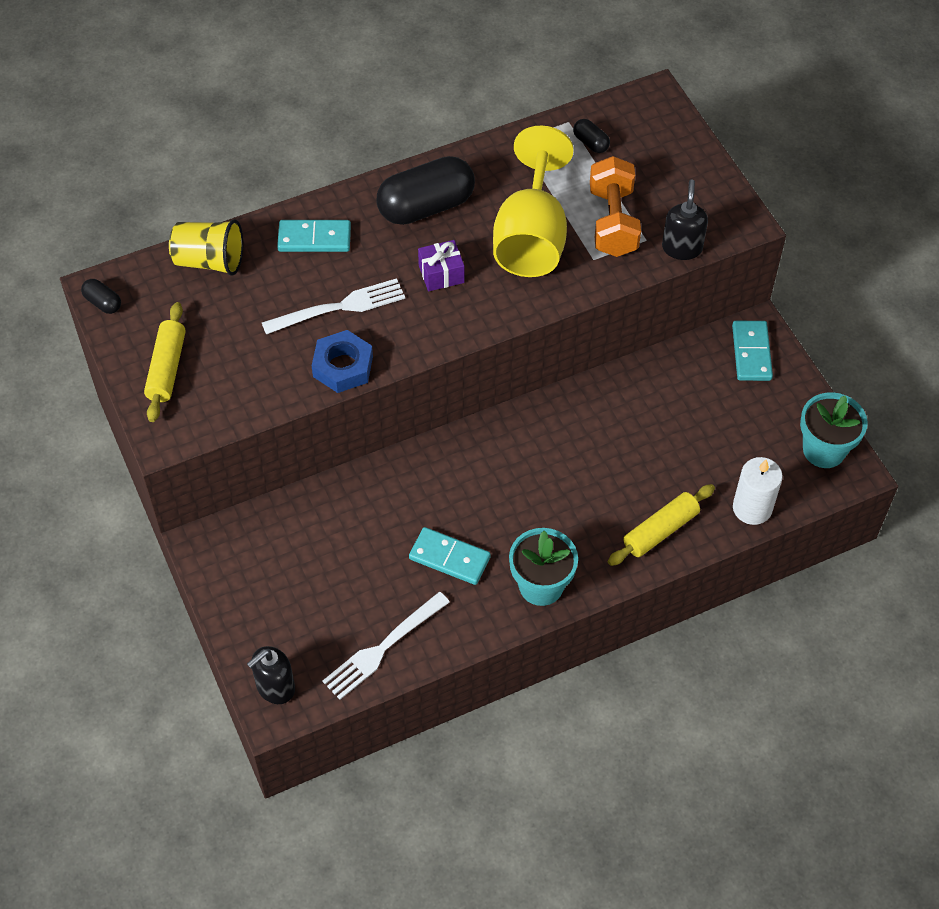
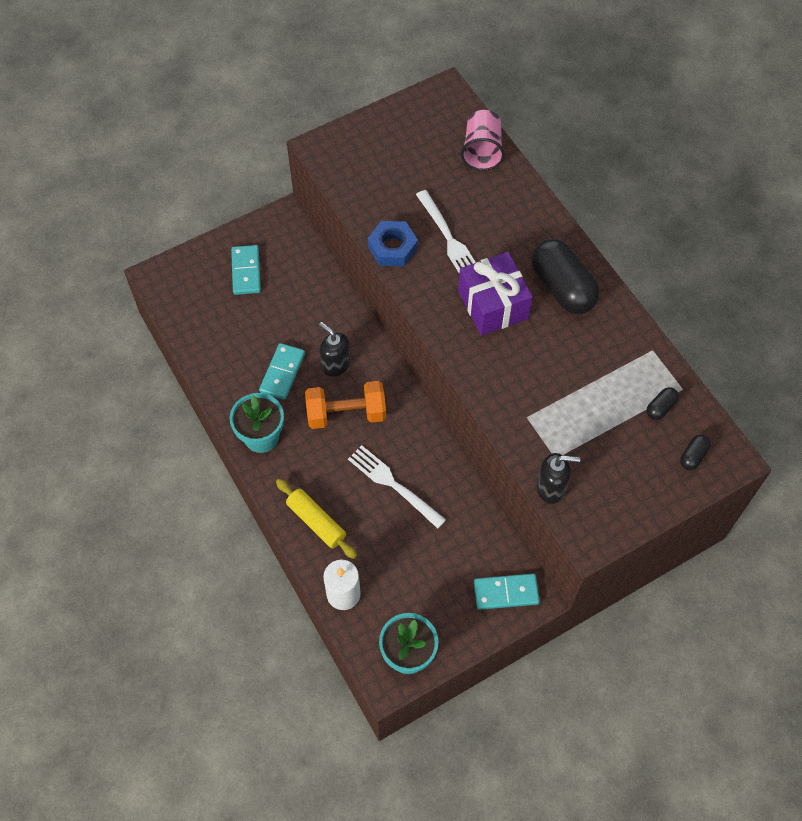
camera: 85 degrees right, 5 degrees up
black capsule [81,279,121,314] -> black capsule moved to [680,435,711,470]
yellow rolling pin [144,302,186,422] -> none
yellow cup [169,219,243,276] -> pink cup [461,110,505,171]
black soap dispenser [247,646,295,704] -> black soap dispenser moved to [319,322,351,377]
turquoise domino [277,220,351,252] -> turquoise domino moved to [231,245,261,295]
white fork [322,592,450,700] -> white fork moved to [348,445,446,529]
purple gift [418,240,464,291] -> purple gift [458,252,533,336], size x1.81
yellow goblet [493,126,574,277] -> none
orange dumbbell [590,156,641,257] -> orange dumbbell moved to [305,381,386,429]

